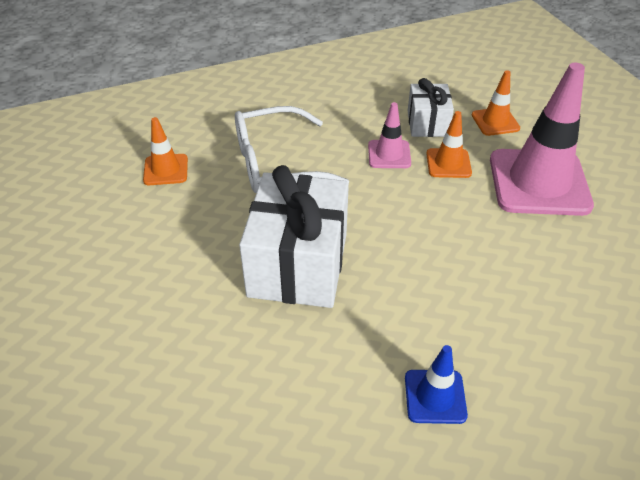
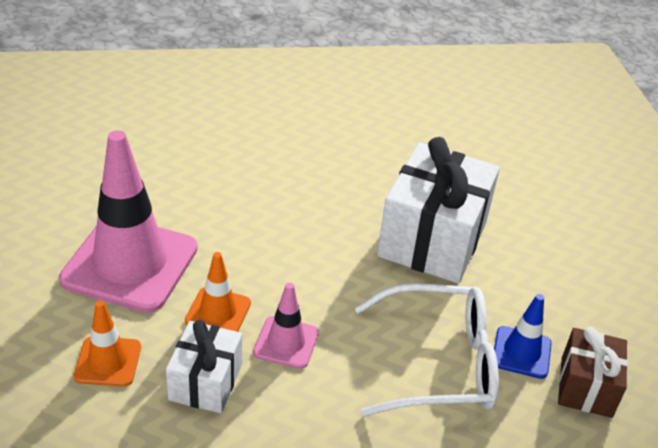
camera: 170 degrees left, 5 degrees down
orange traffic cone [143,117,188,185] -> brown gift [558,327,628,418]
blue traffic cone [405,345,468,424] -> blue traffic cone moved to [494,294,551,379]

